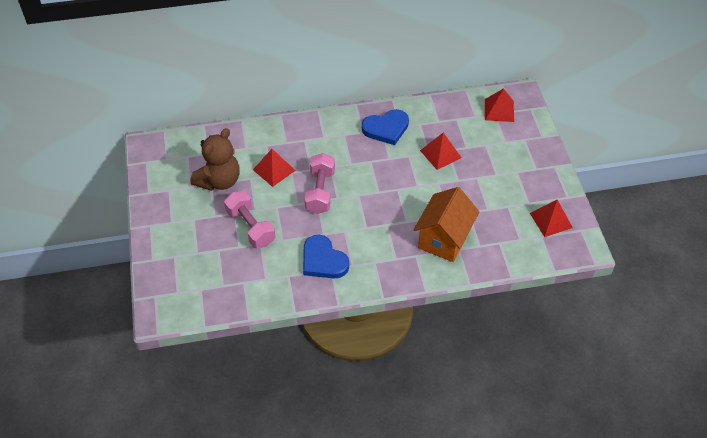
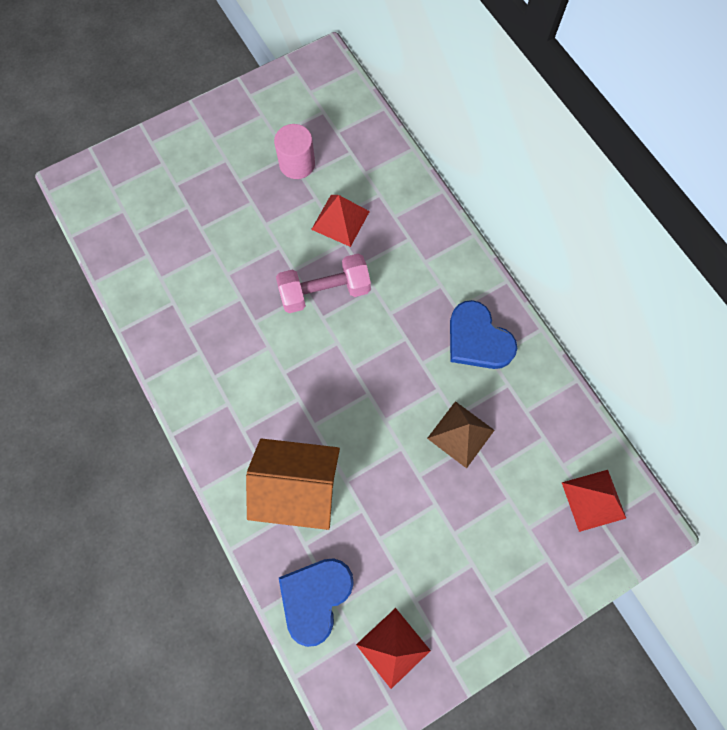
camera: 70 degrees right, 20 degrees up
brown teddy bear [190,128,240,191] -> pink cylinder [274,124,315,179]
pink dumbbell [224,191,275,248] -> none
blue heart [303,235,349,278] -> blue heart moved to [279,558,354,647]
red pyramid [420,133,462,170] -> brown pyramid [427,401,495,468]

